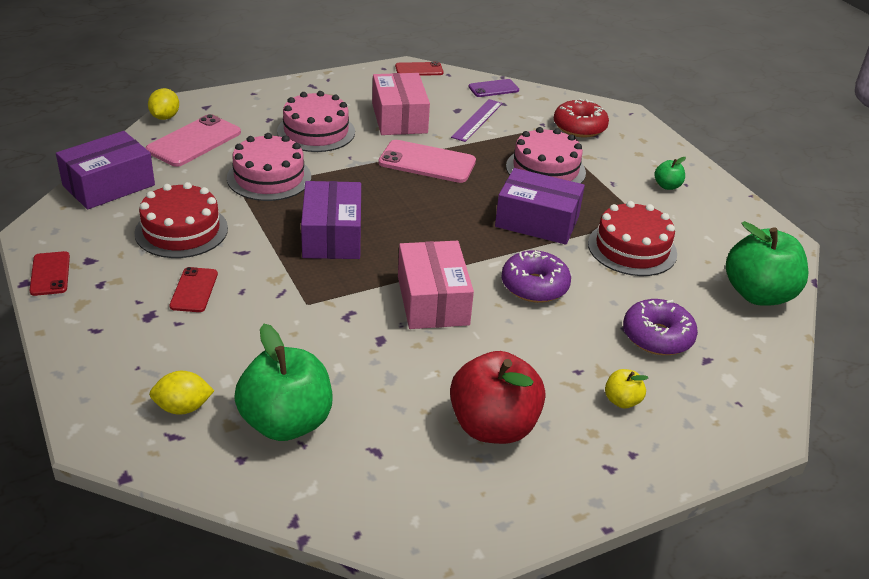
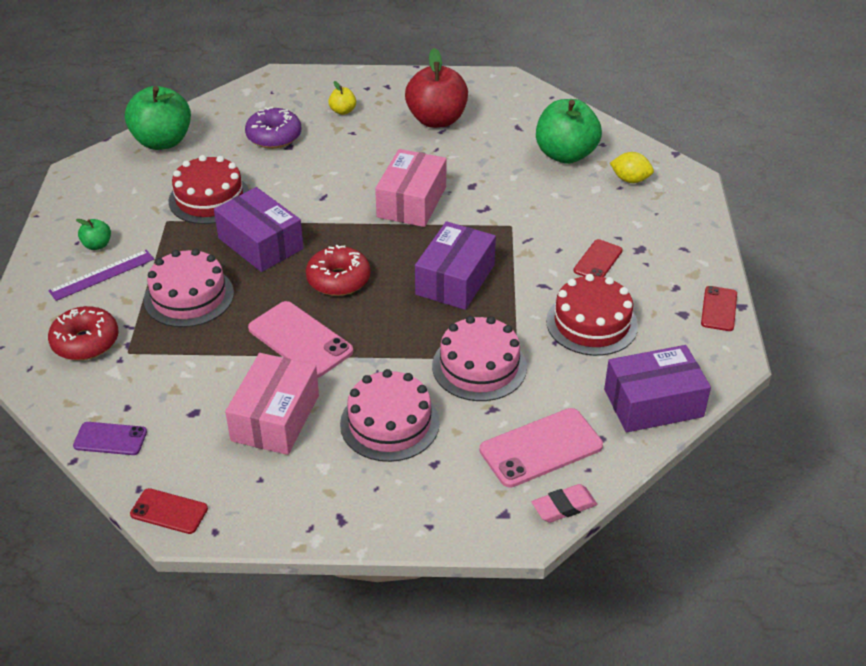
camera: 150 degrees left, 5 degrees up
yellow lemon [148,88,179,120] -> pink eraser [532,484,597,523]
purple ruler [451,99,503,142] -> purple ruler moved to [48,250,154,301]
purple donut [501,250,571,303] -> none
none -> red donut [306,245,371,296]

